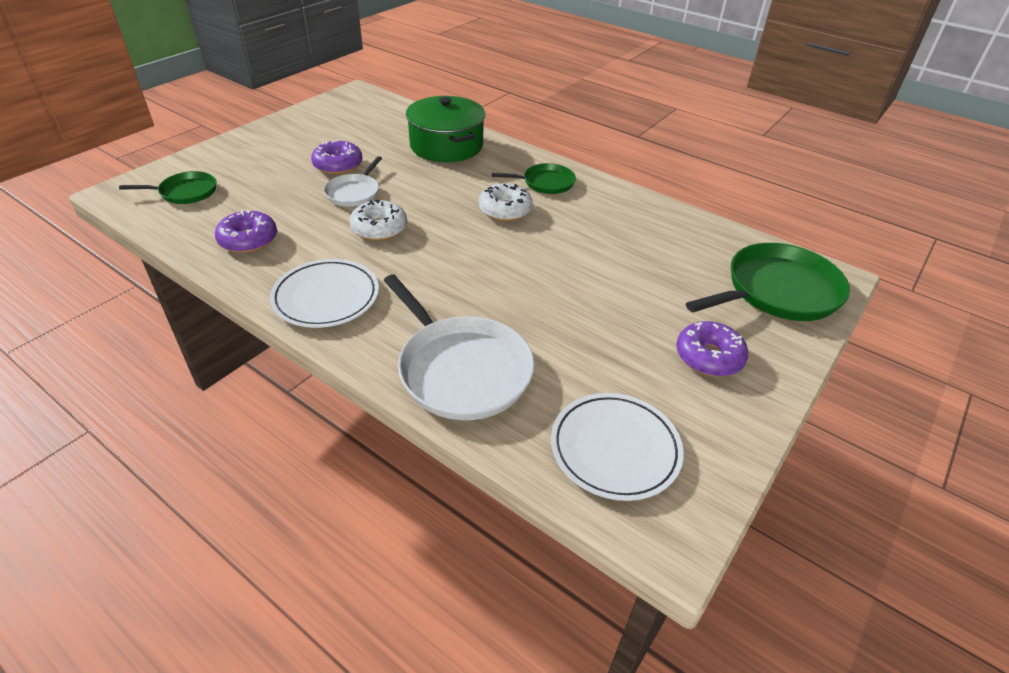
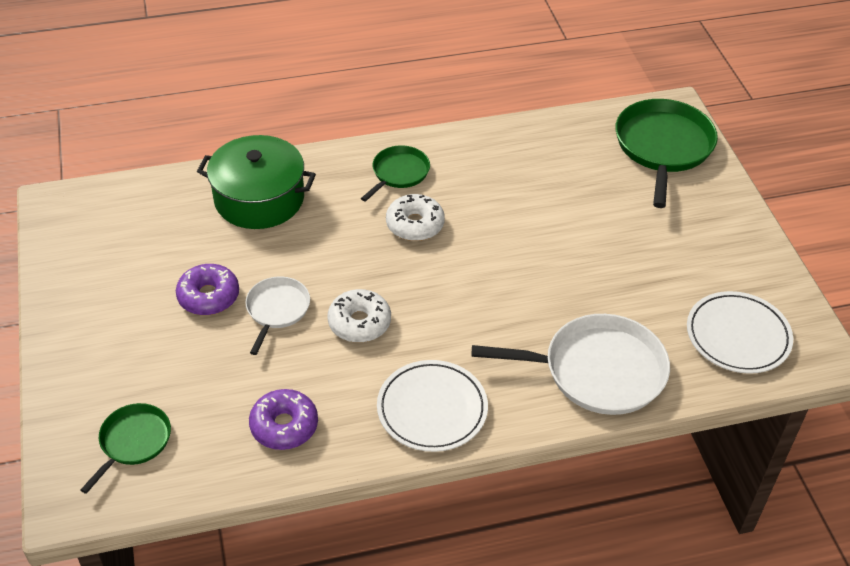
camera: 50 degrees left, 5 degrees up
white pan [324,156,382,207] -> white pan turned 135 degrees counterclockwise [245,277,310,355]
purple donut [676,321,748,377] -> none

